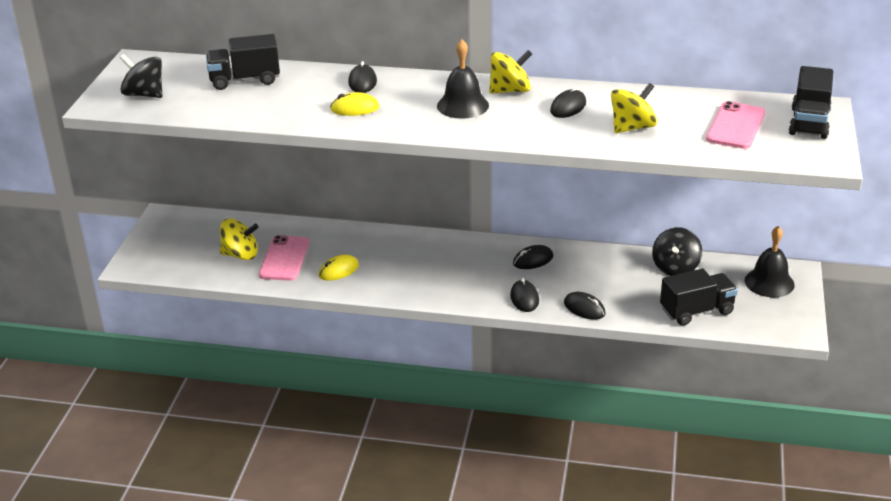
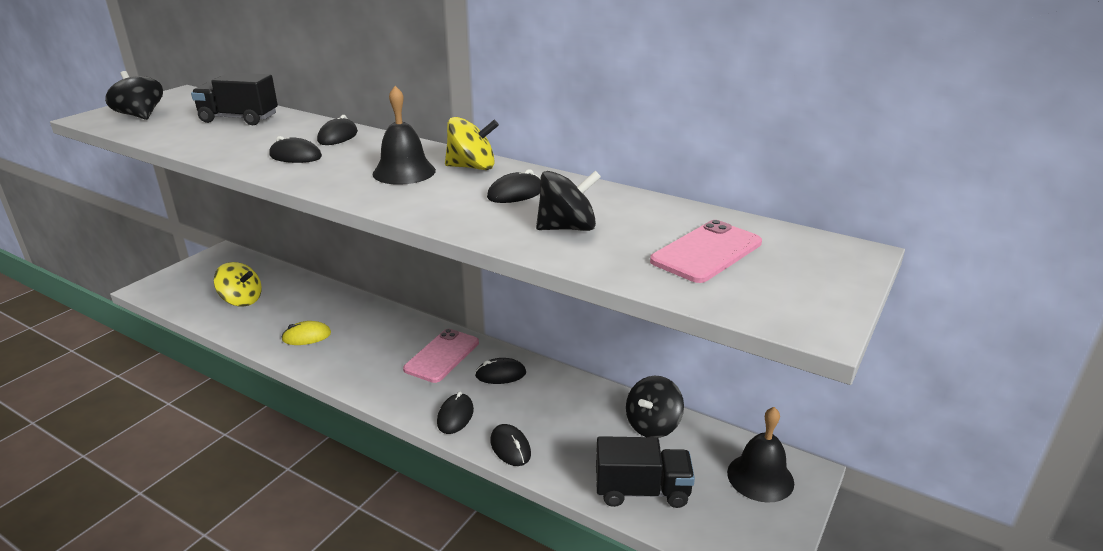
camera: 20 degrees right, 5 degrees down
pink phone [259,235,309,281] -> pink phone moved to [403,329,479,383]
yellow mouse [330,92,379,116] -> black mouse [270,136,322,163]
yellow spinning top [611,83,657,133] -> black spinning top [536,170,601,231]
black truck [789,66,833,139] -> none

